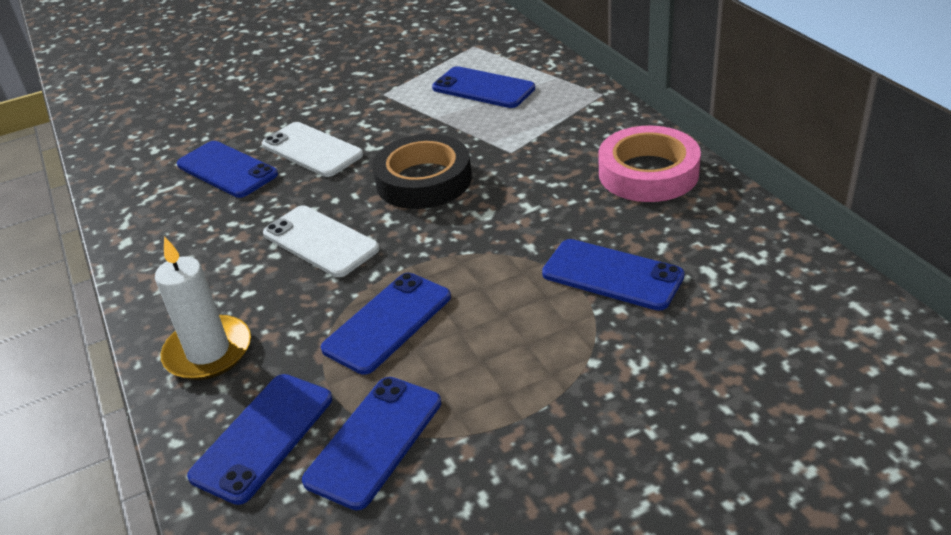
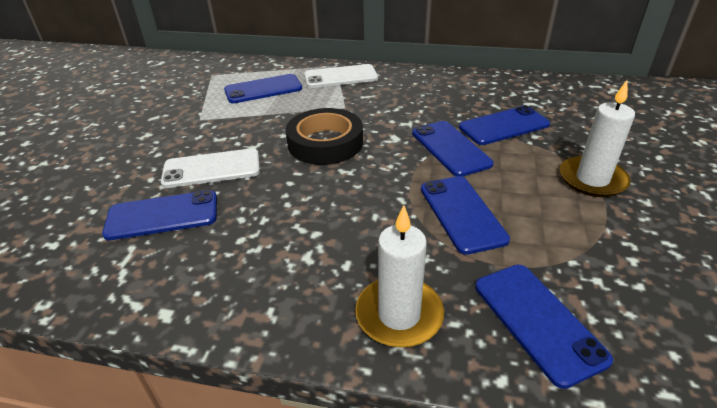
camera: 55 degrees left, 0 degrees up
white phone [263,205,379,277] -> white phone moved to [304,64,378,88]
blue phone [302,377,441,510] -> blue phone moved to [412,121,494,177]
pink tape [599,126,701,202] -> none
none -> white candle [560,80,635,197]

